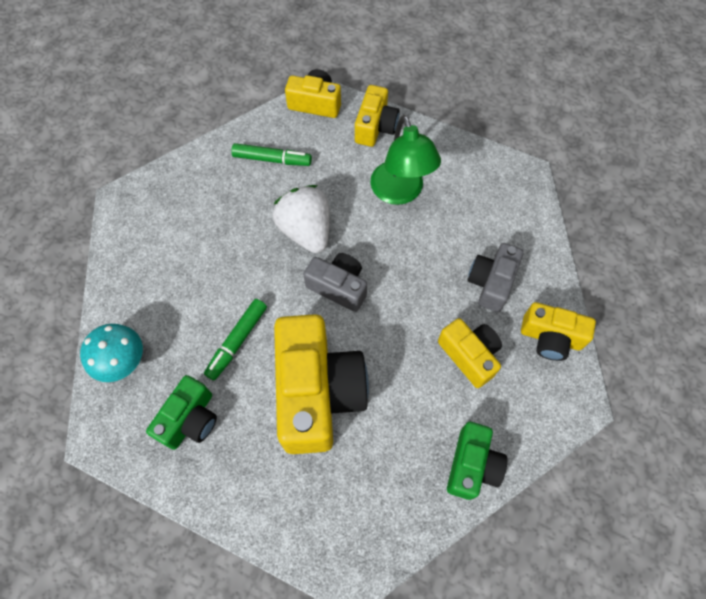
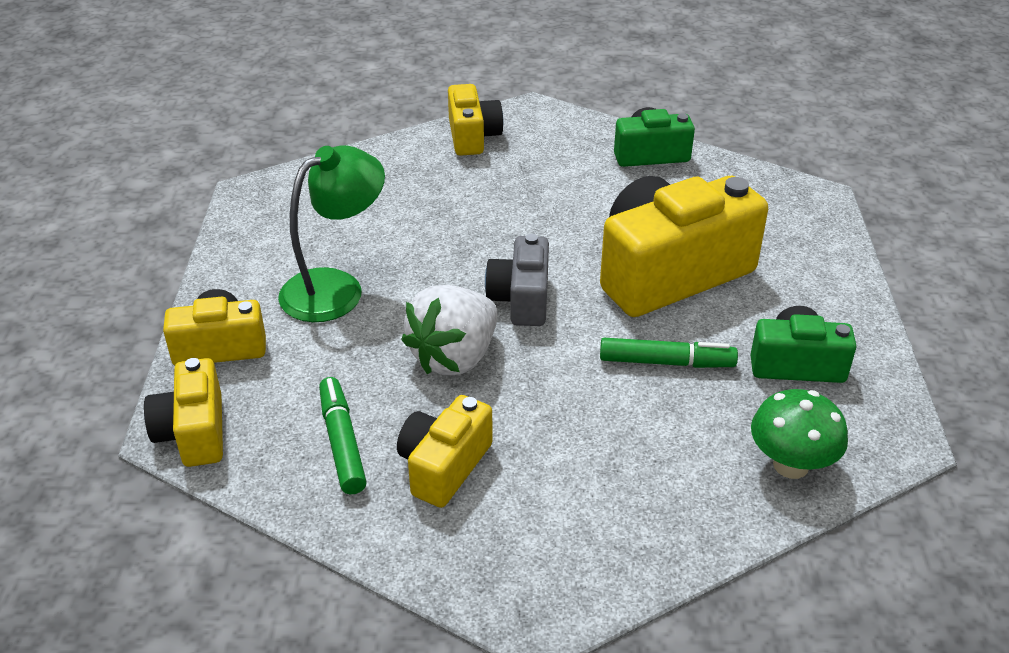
camera: 115 degrees left, 25 degrees down
turquoise mushroom [80,324,143,382] -> green mushroom [751,389,848,479]
yellow camera [438,318,502,388] -> yellow camera moved to [397,395,493,508]
grey camera [468,243,523,312] -> none

